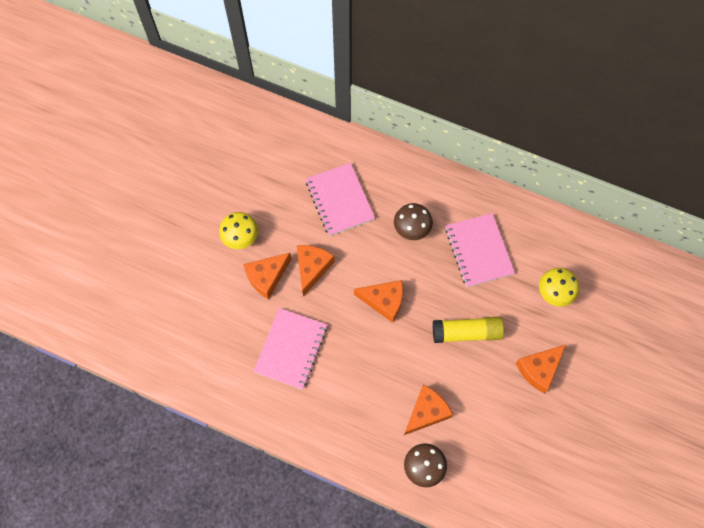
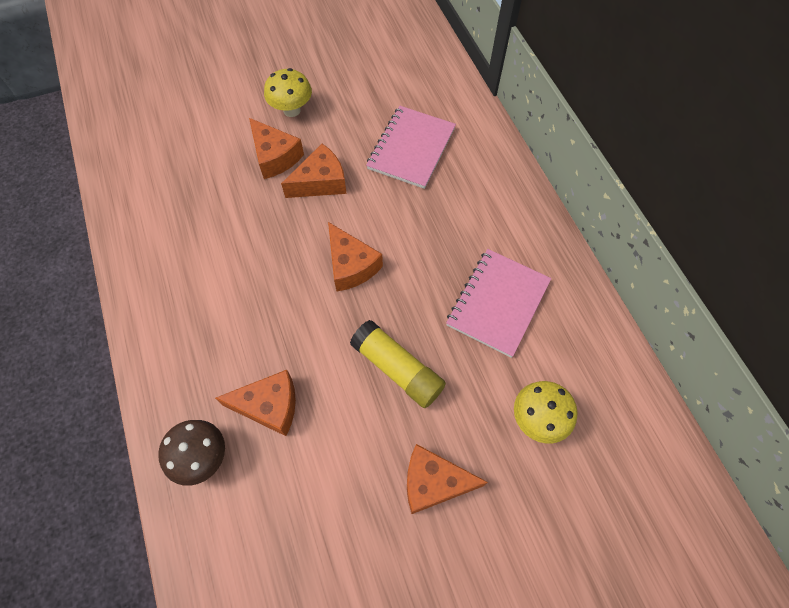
camera: 45 degrees right, 5 degrees down
orange cheese [243,253,291,299] -> orange cheese turned 135 degrees counterclockwise [249,118,304,179]
pink notebook [253,308,327,390] -> none
brown mushroom [394,203,433,240] -> none

